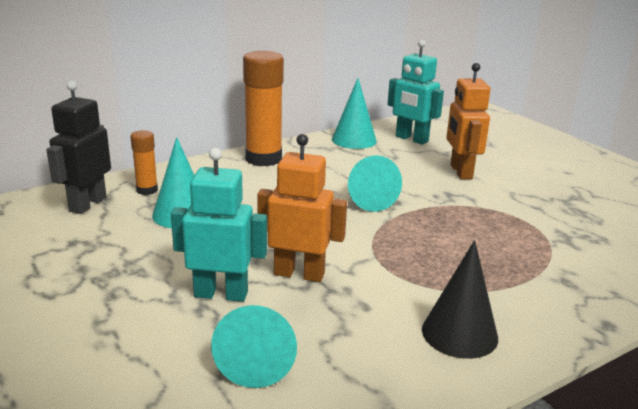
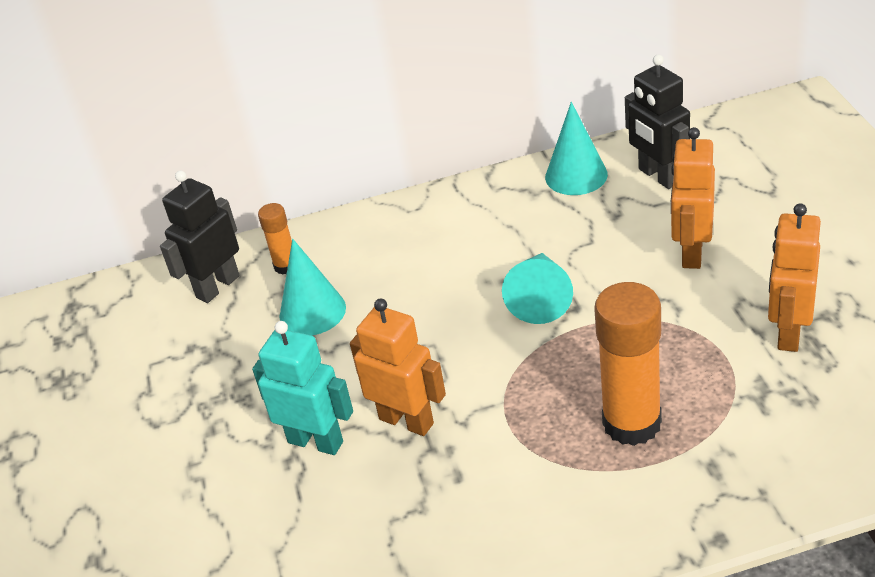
camera: 25 degrees right, 15 degrees up
turquoise cone [211,305,297,388] -> none
orange glue stick [243,51,284,166] -> orange glue stick moved to [594,282,662,446]
turquoise robot [388,40,444,145] -> black robot [625,55,690,189]
black cone [422,240,498,359] -> none
none -> orange robot [768,203,821,352]

